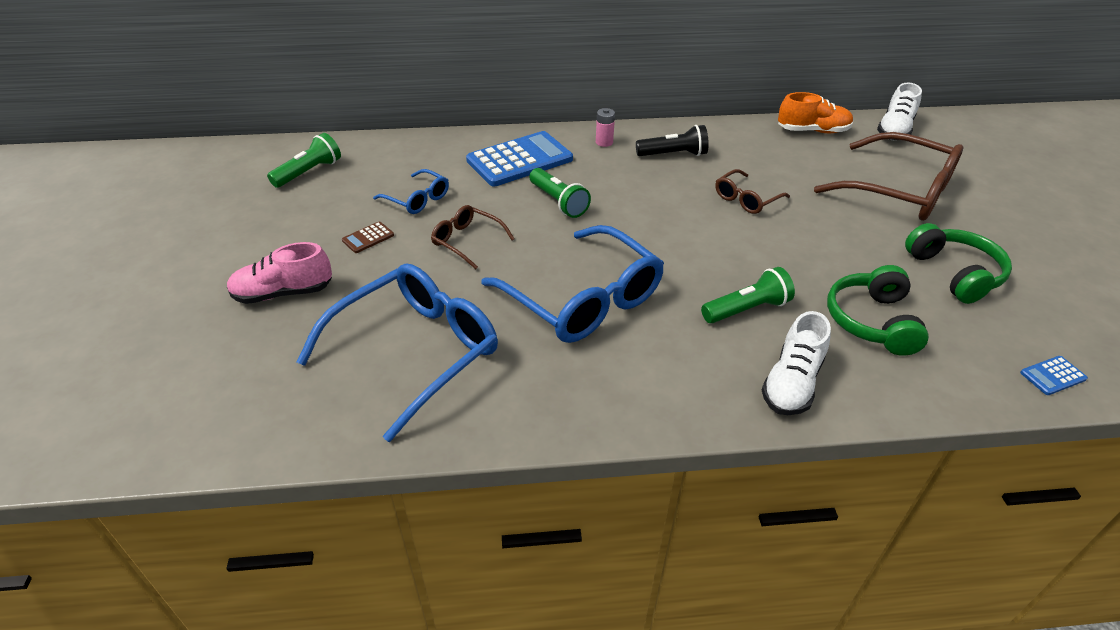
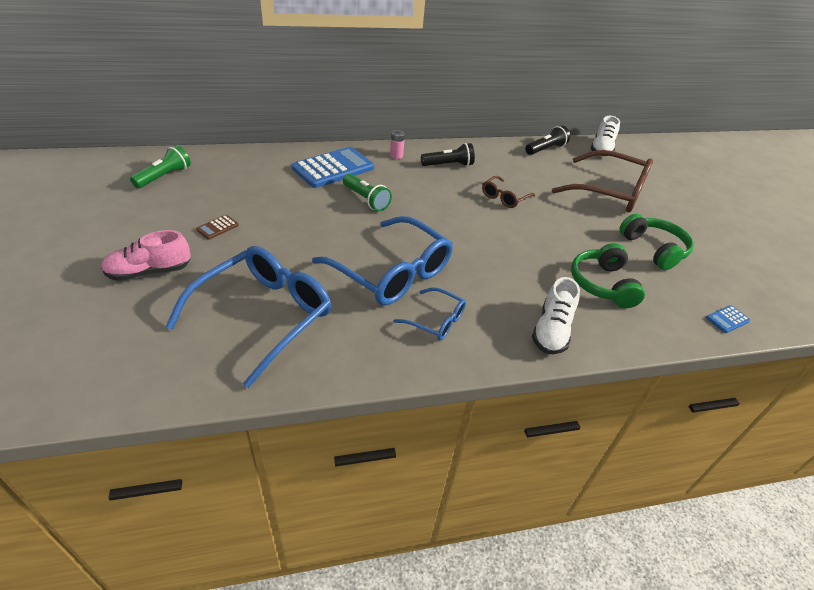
camera: 10 degrees left, 0 degrees up
blue glasses [373,169,449,214] -> blue glasses moved to [393,288,466,341]
brown glasses [431,205,515,269] -> none
green flashlight [701,267,795,323] -> none
orange shoe [778,92,853,133] -> black flashlight [525,125,570,155]

